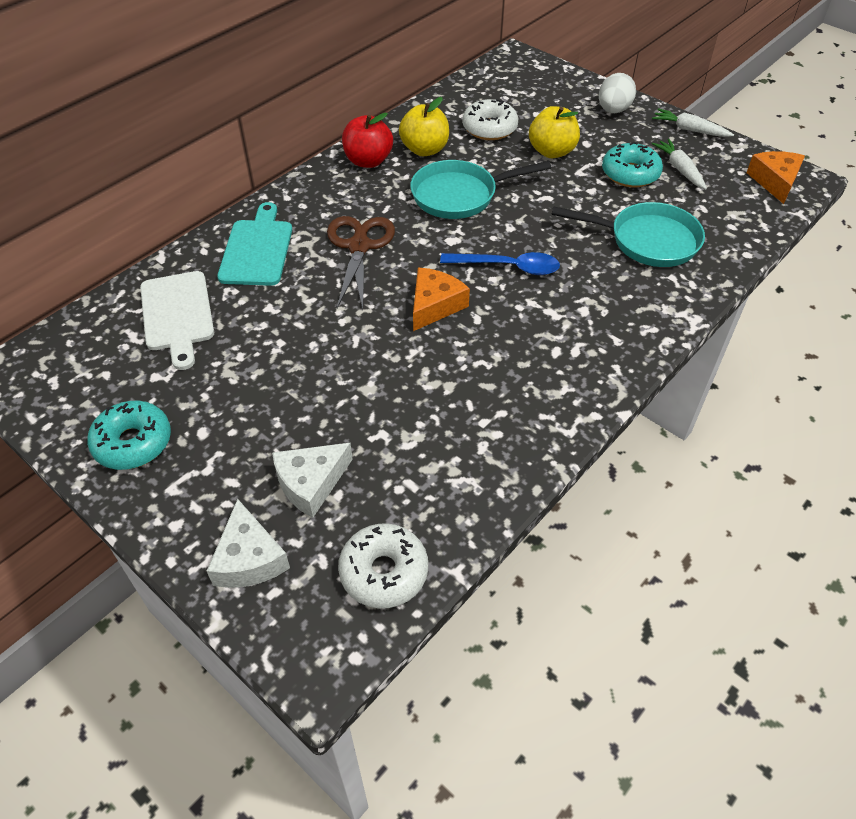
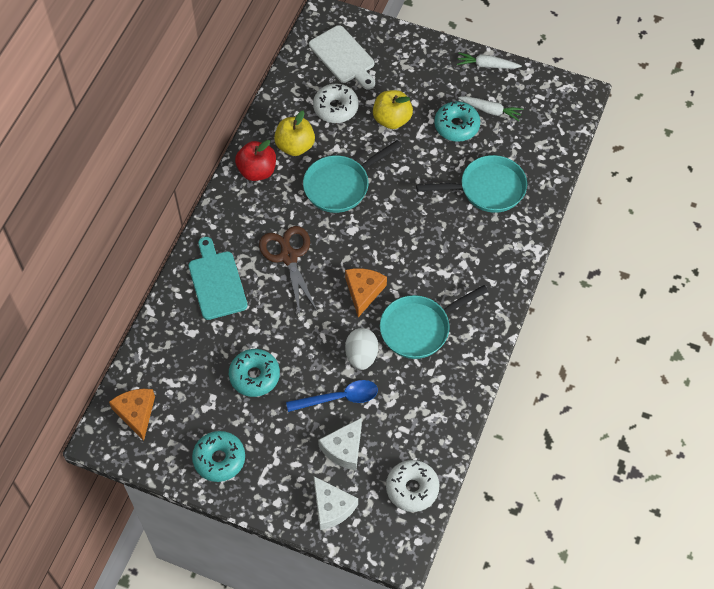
camera: 20 degrees left, 10 degrees up
white cutting board [140,271,214,370] -> white cutting board moved to [309,25,375,90]
blue spoon [440,252,560,275] -> blue spoon moved to [286,380,378,412]
white egg [599,73,636,113] -> white egg moved to [345,328,378,370]
white carrot [652,139,707,190] -> white carrot turned 150 degrees clockwise [458,96,523,121]
orange cheese [747,151,805,204] -> orange cheese moved to [109,389,155,441]
none -> turquoise donut [229,349,280,397]
none -> turquoise pan [380,285,488,359]

